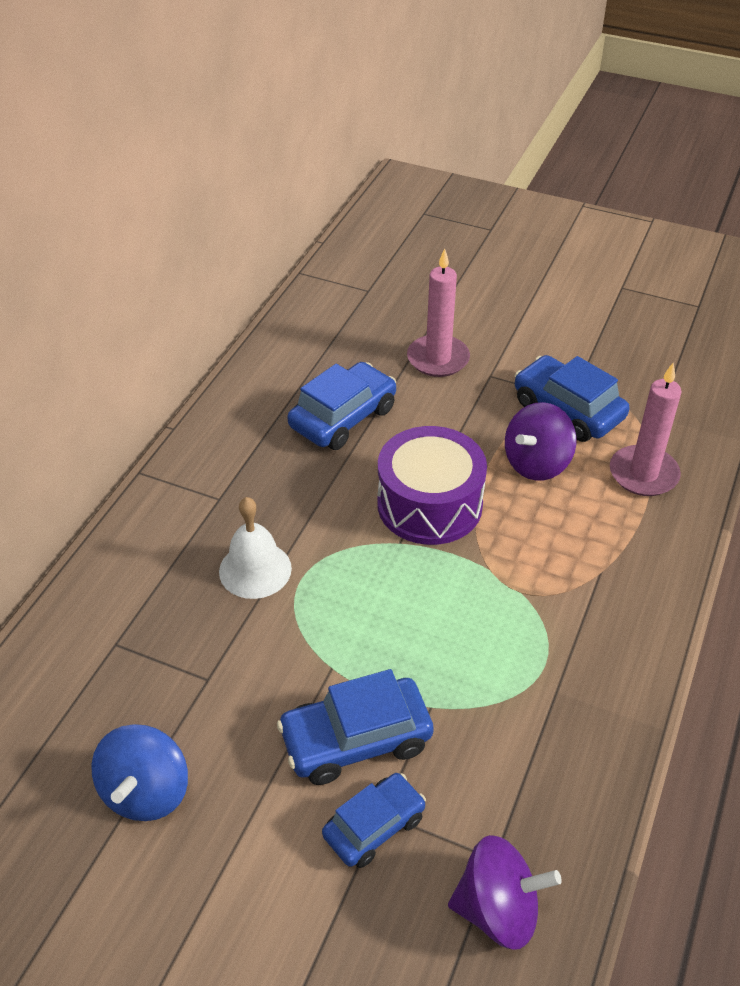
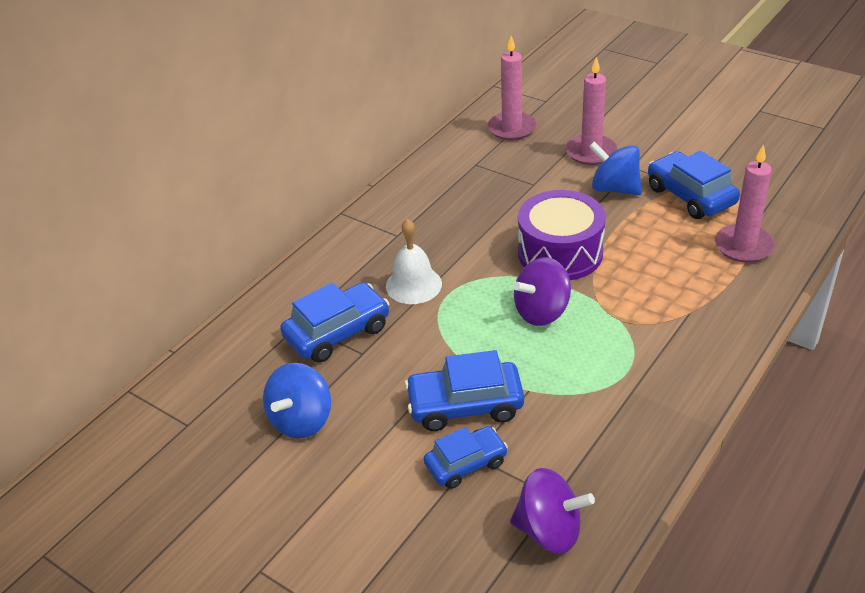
camera: 15 degrees right, 5 degrees down
blue car [287,362,396,450] -> blue car moved to [280,282,390,363]
purple spinning top [505,402,576,481] -> purple spinning top moved to [513,257,571,326]
none -> pink candle [488,36,537,140]
none -> blue spinning top [589,141,642,195]

